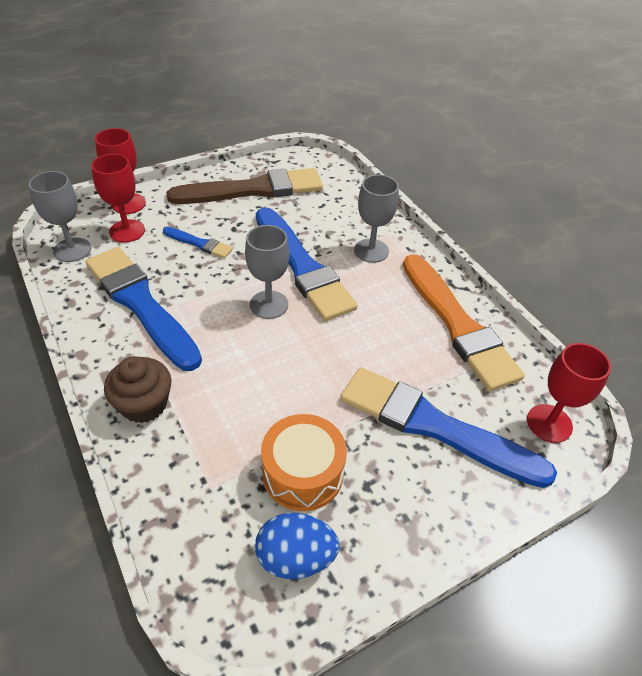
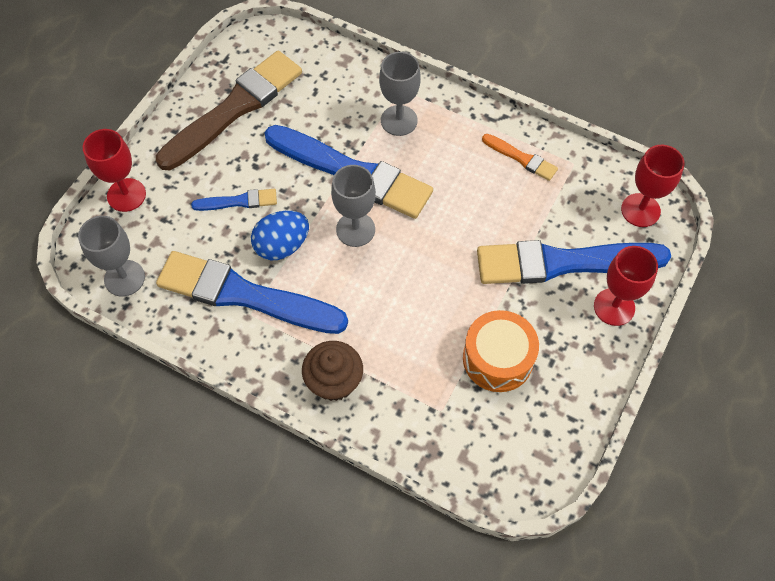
camera: 30 degrees left, 15 degrees up
red goblet [91,154,145,243] -> red goblet moved to [594,246,658,326]
blue egg [255,513,340,579] -> blue egg moved to [251,211,309,260]
orange brush [403,254,525,391] -> orange brush [482,134,558,181], size x0.46

